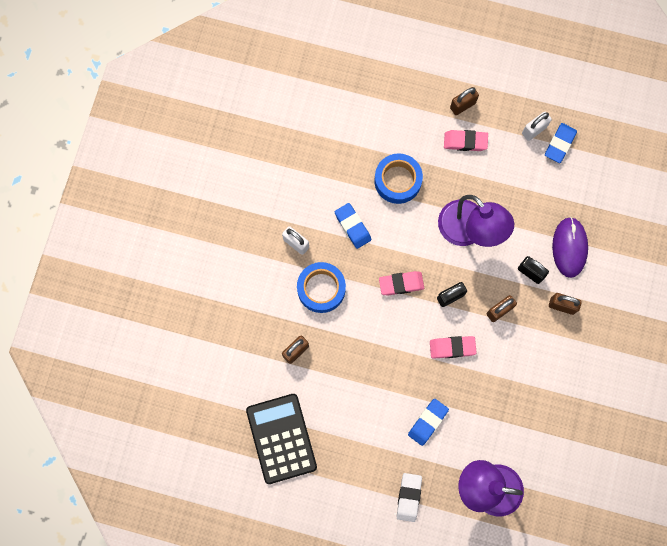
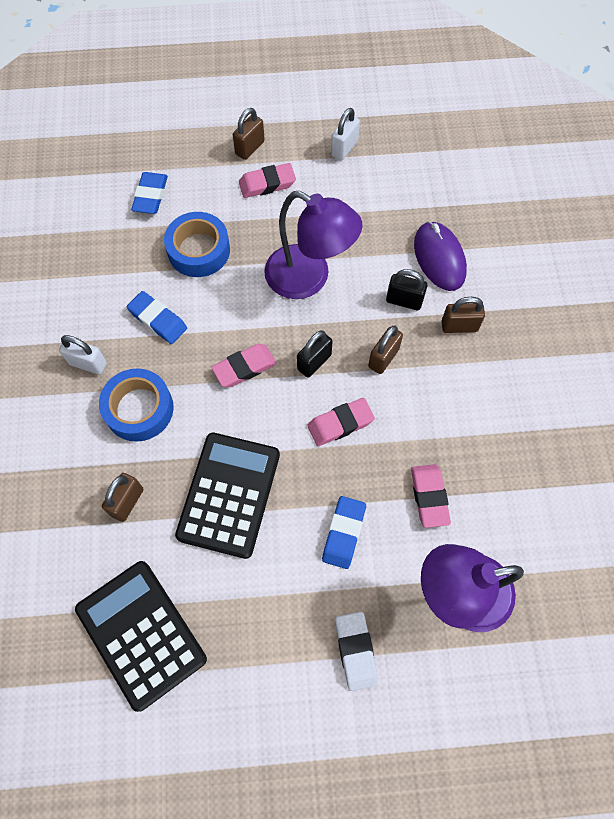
camera: 20 degrees left, 10 degrees down
blue eraser [545,123,577,163] -> blue eraser moved to [131,172,168,214]
none -> black calculator [175,433,280,559]
none -> pink eraser [411,464,451,528]

